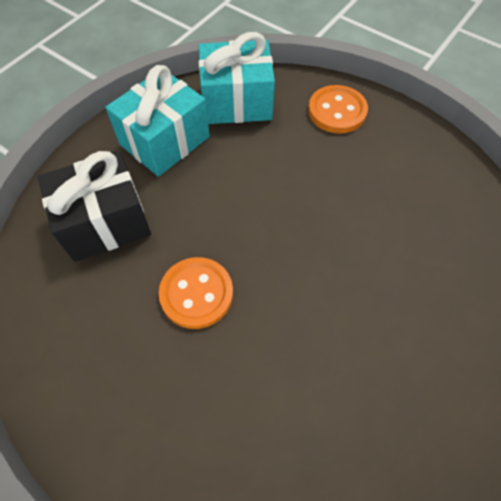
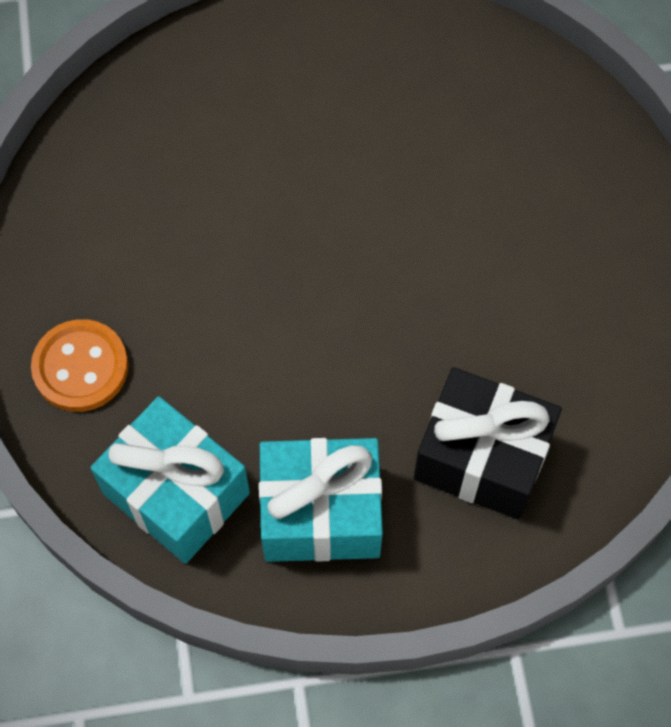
camera: 135 degrees left, 5 degrees up
orange button [159,257,233,329] -> none

